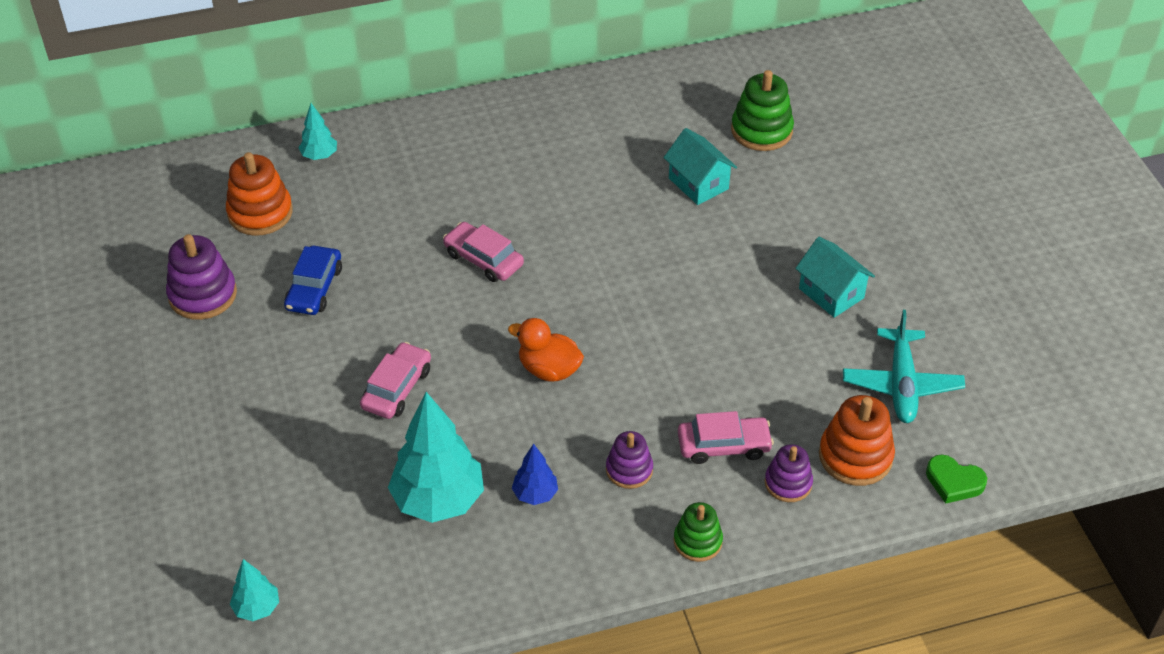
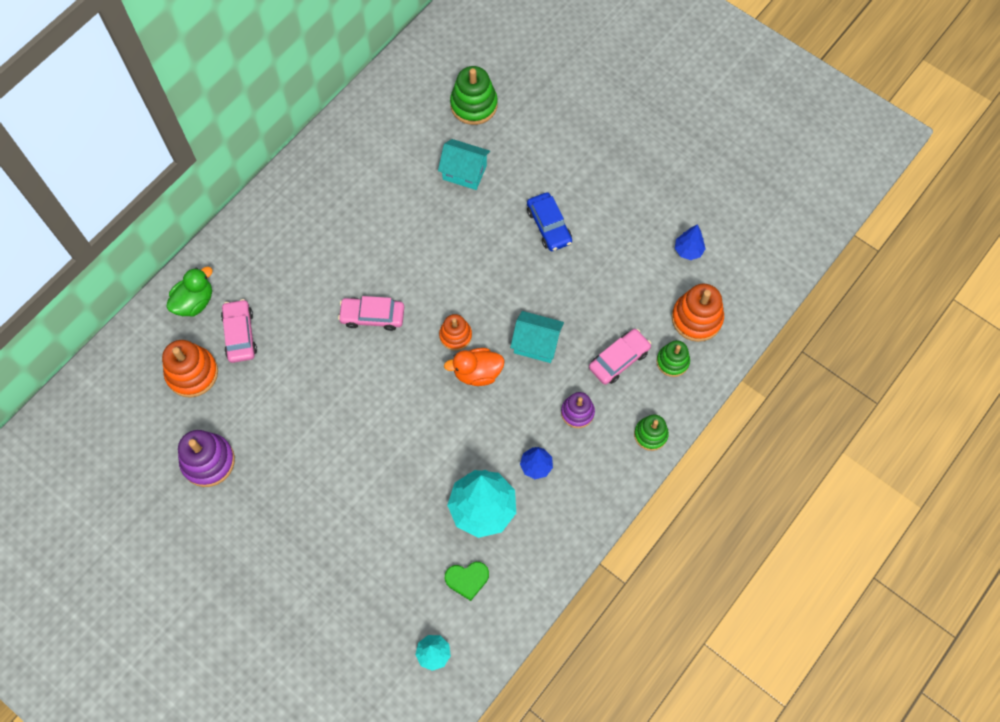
camera: 35 degrees left, 20 degrees up
blue car [284,246,342,315] -> blue car moved to [527,192,572,251]
turquoise tree [299,103,337,160] -> green duck [166,266,213,317]
pink car [360,342,431,419] -> pink car moved to [221,299,257,363]
purple stacking toy [765,444,813,502] -> green stacking toy [656,340,690,377]
turquoise house [795,237,875,318] -> turquoise house moved to [510,311,564,363]
turquoise plane [843,310,965,423] -> blue tree [675,224,706,260]
green heart [926,455,987,504] -> green heart moved to [445,562,489,601]
none -> orange stacking toy [439,314,472,351]

